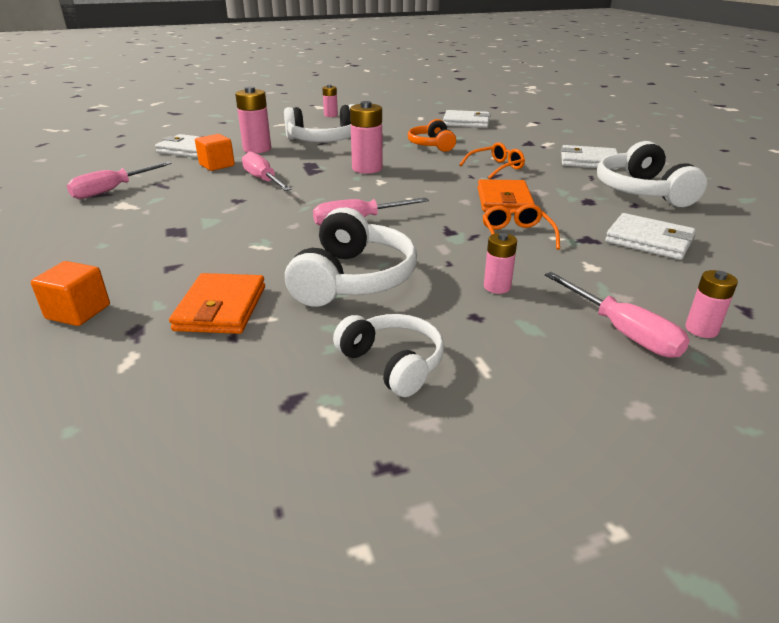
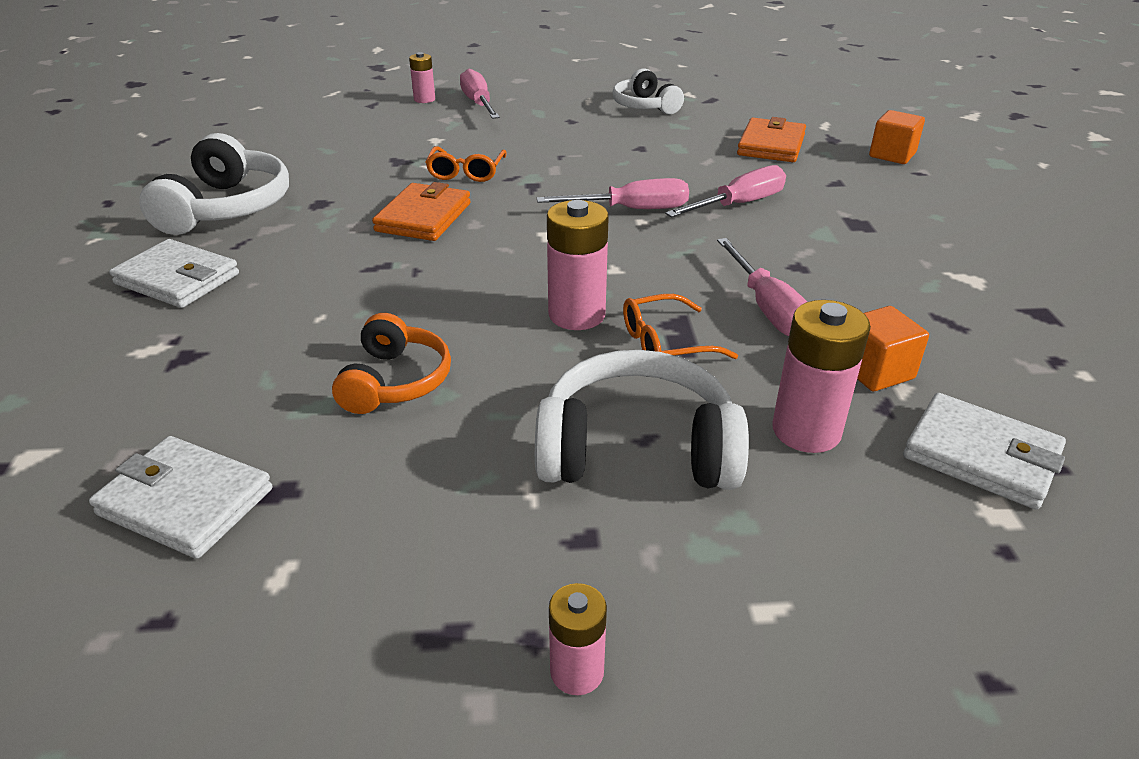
camera: 165 degrees left, 5 degrees up
pink screwdriver [67,162,172,199] -> pink screwdriver moved to [665,165,786,217]
white headphones [285,208,417,307] -> none
orange glasses [459,142,525,179] -> orange glasses moved to [623,294,738,359]
pink battery [484,233,517,294] -> none
white wallet [605,213,696,260] -> none

